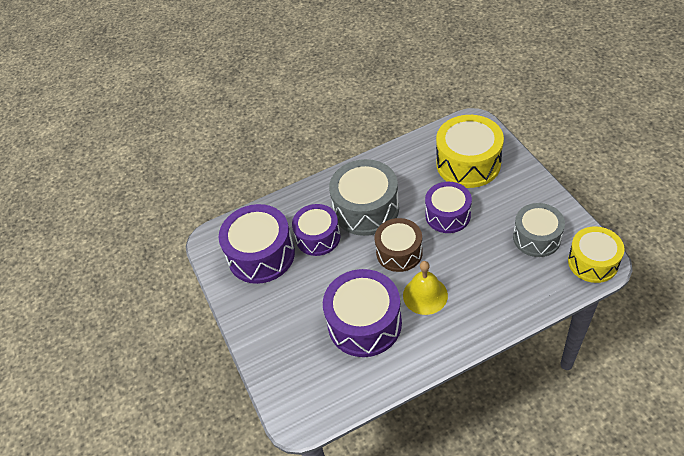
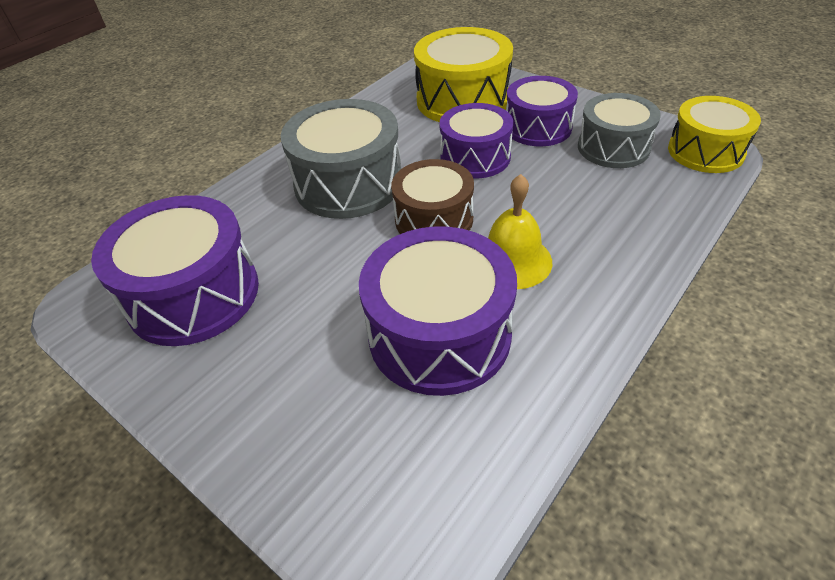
camera: 30 degrees left, 5 degrees down
purple drum [292,204,340,256] -> purple drum moved to [506,76,578,146]

